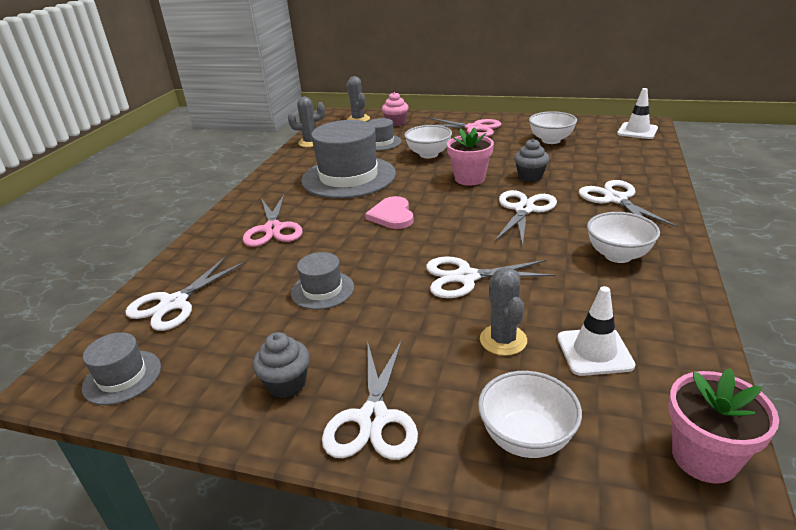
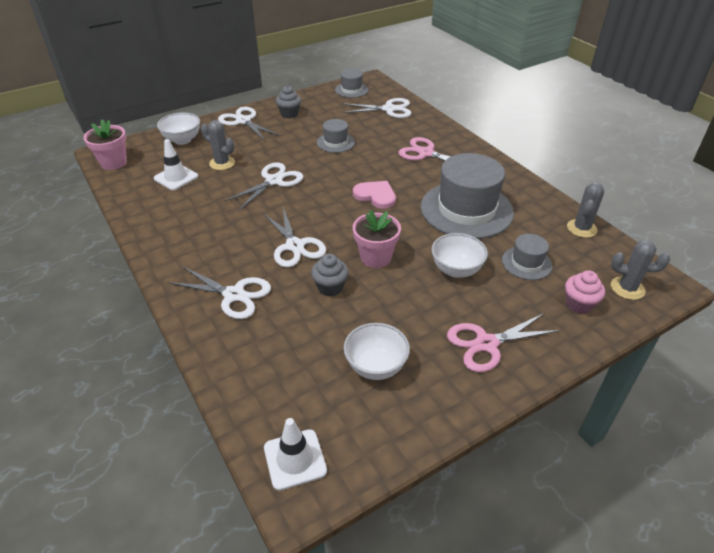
camera: 130 degrees right, 10 degrees up
white scissors [125,256,246,331] -> white scissors turned 105 degrees clockwise [342,98,411,118]
white bowl [587,212,660,263] -> none

